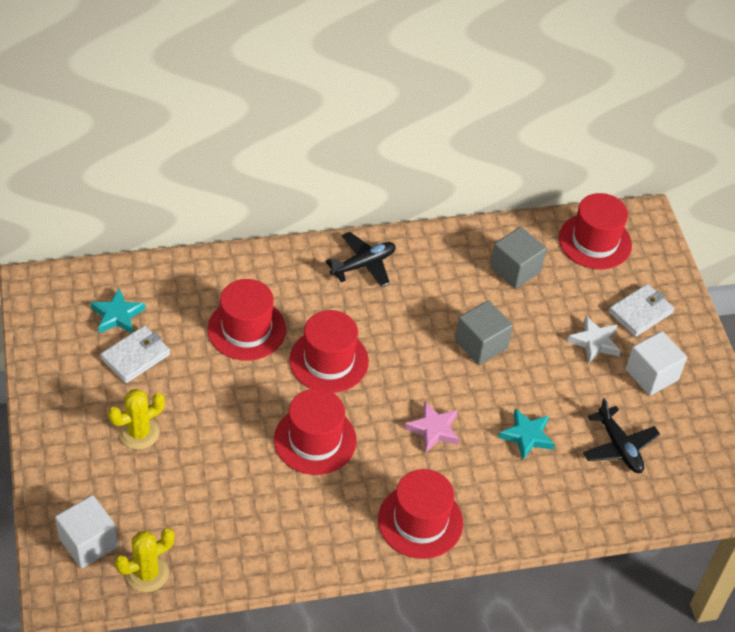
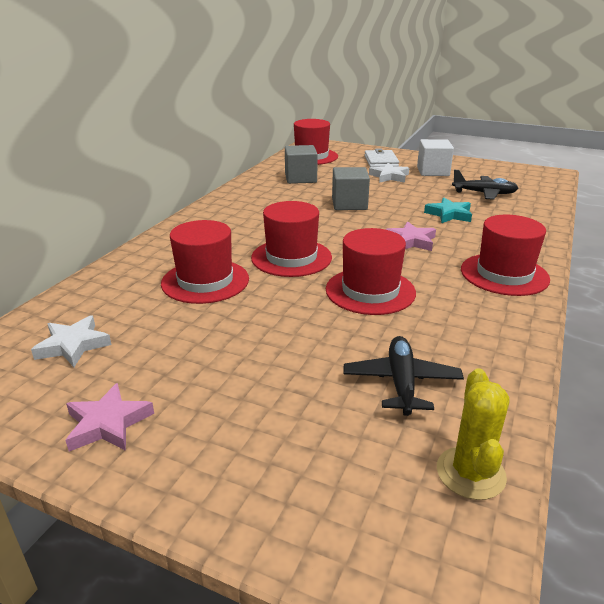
camera: 50 degrees left, 20 degrees down
white cube [55,495,118,568] -> none
turquoise star [91,288,145,333] -> white star [31,315,112,367]
white wallet [100,325,170,383] -> none
yellow cactus [108,389,165,449] -> none
black plane [325,232,396,287] -> black plane moved to [344,336,464,416]
none -> pink star [65,383,154,451]

